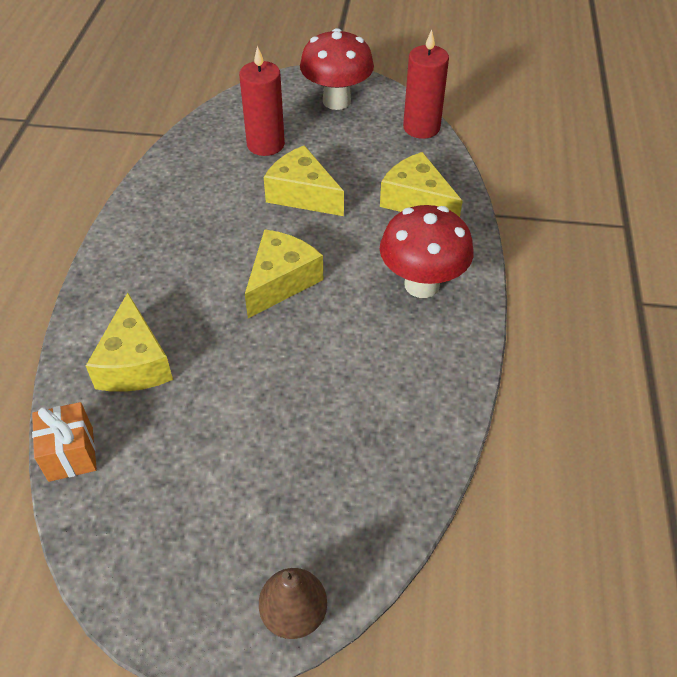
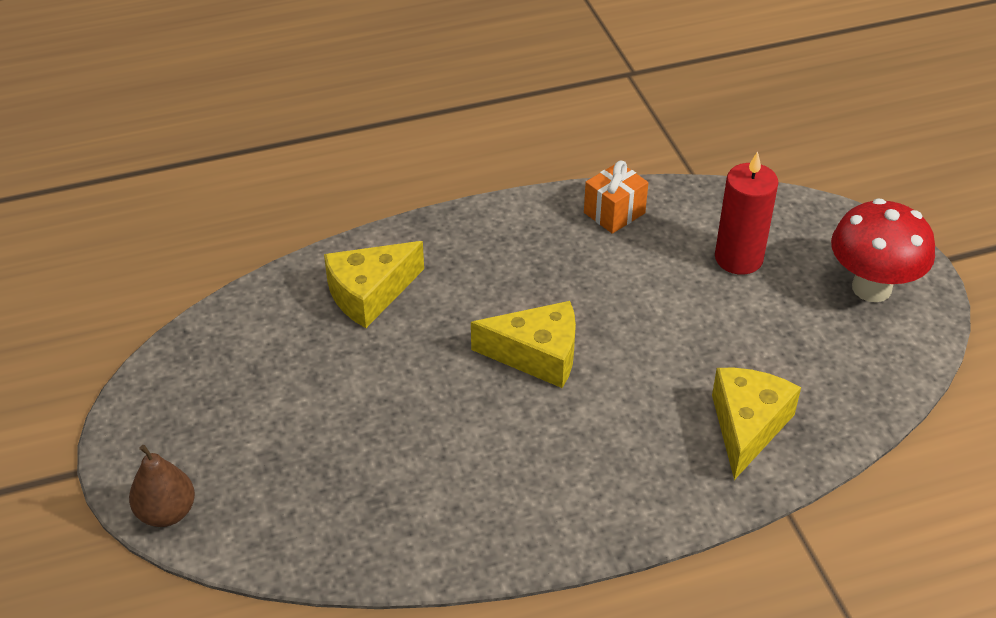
camera: 65 degrees right, 5 degrees down
orange gift [32,402,97,482] -> orange gift moved to [584,161,648,234]
yellow cheese [264,145,344,216] -> none
red mushroom [380,205,474,298] -> none
red candle [403,30,449,139] -> none

